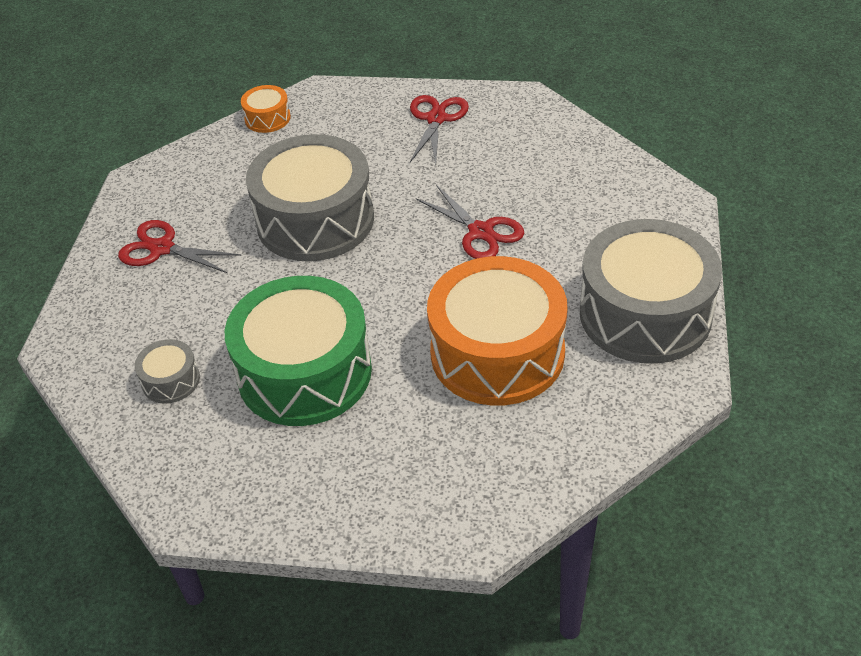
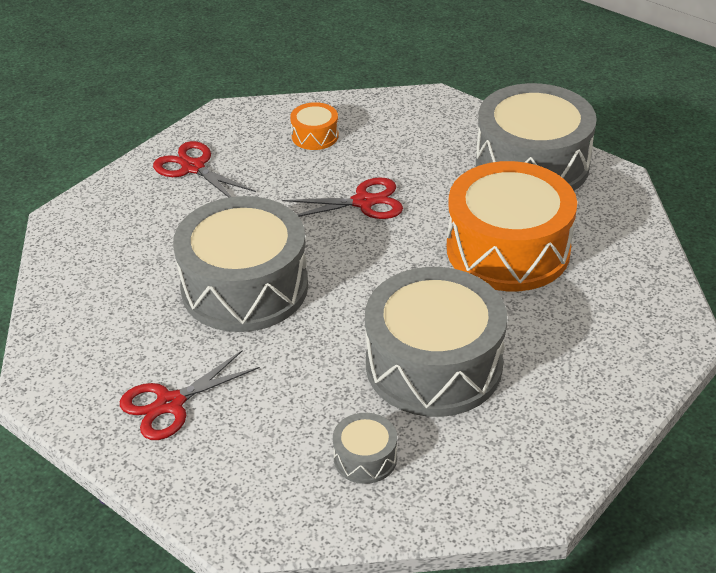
camera: 60 degrees left, 5 degrees down
green drum [225,276,372,426] -> grey drum [365,267,507,417]
orange drum [241,85,291,133] -> orange drum moved to [290,102,339,150]

